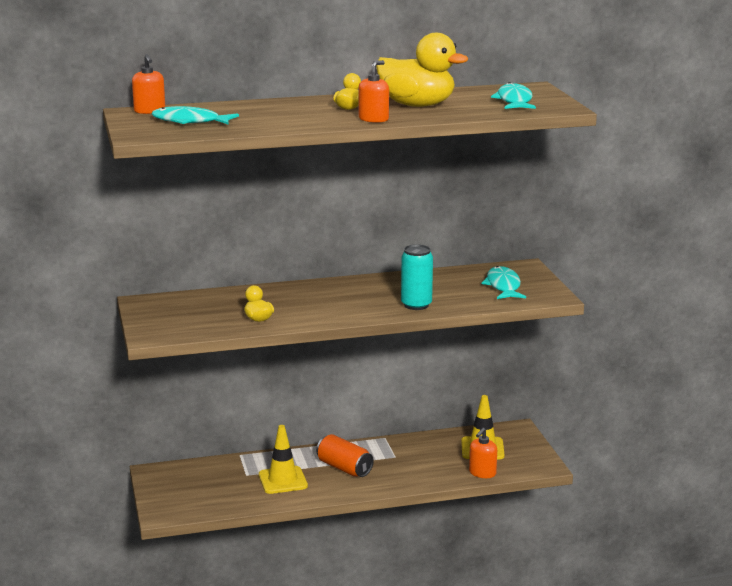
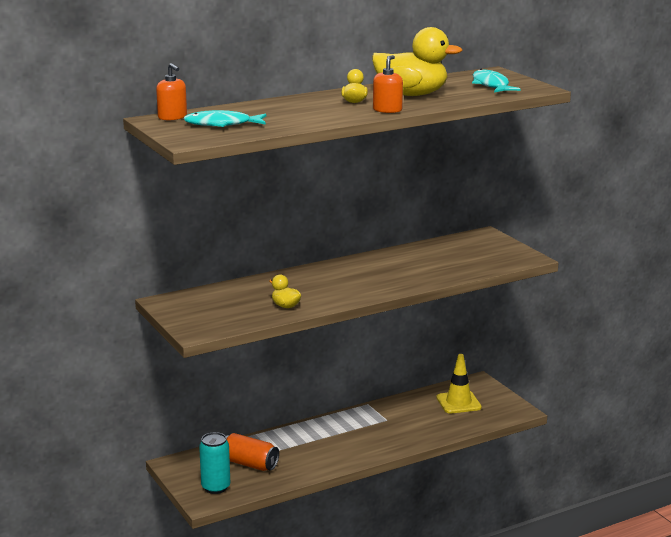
camera: 15 degrees left, 0 degrees up
yellow traffic cone [259,425,308,494] -> none
orange can [316,434,374,477] -> orange can moved to [226,433,279,471]
turquoise can [401,244,433,310] -> turquoise can moved to [199,432,230,494]
orange soap dispenser [469,428,497,478] -> none
turquoise fish [482,266,526,299] -> none

